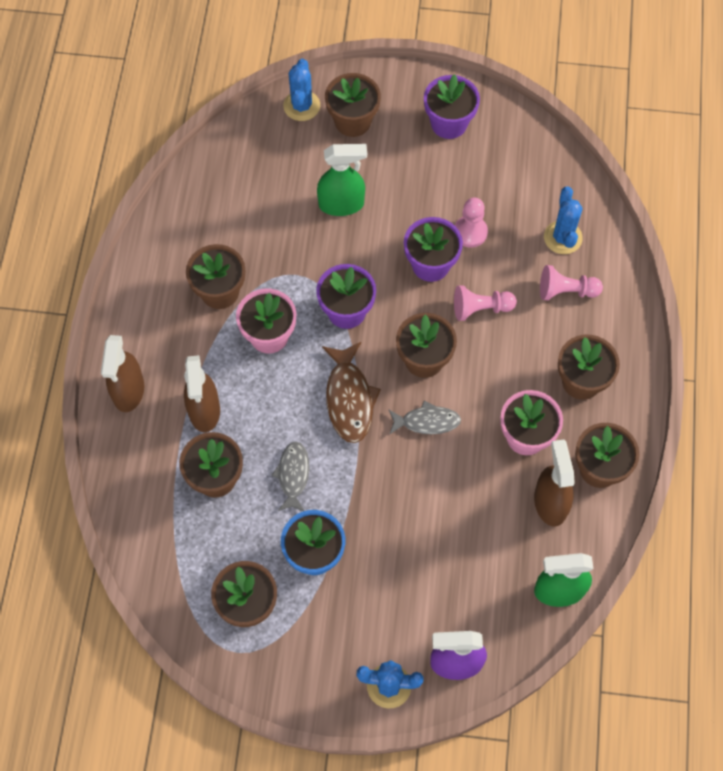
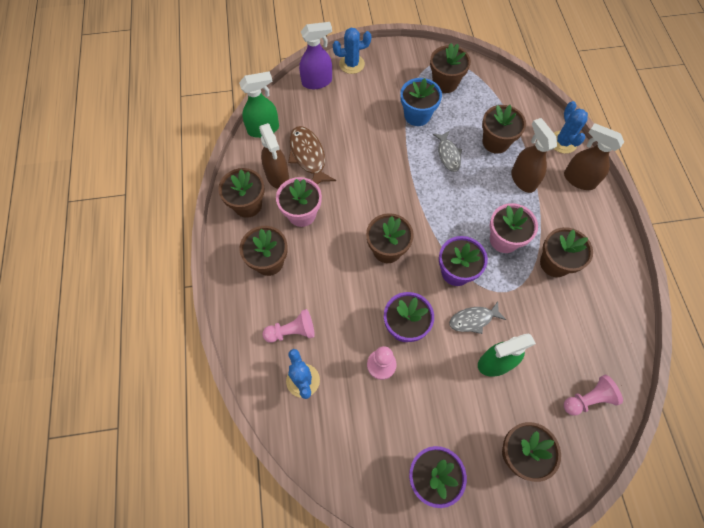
camera: 165 degrees right, 0 degrees up
brown spray bottle [101,335,144,412] -> brown spray bottle turned 45 degrees counterclockwise [564,123,624,190]
blue cactus [283,59,320,121] -> blue cactus moved to [554,101,588,154]
brown fish [322,342,381,443] -> brown fish moved to [288,126,336,185]
grey fish [388,401,461,435] -> grey fish moved to [449,301,506,334]
pink pawn [454,285,517,321] -> pink pawn moved to [564,375,623,416]

